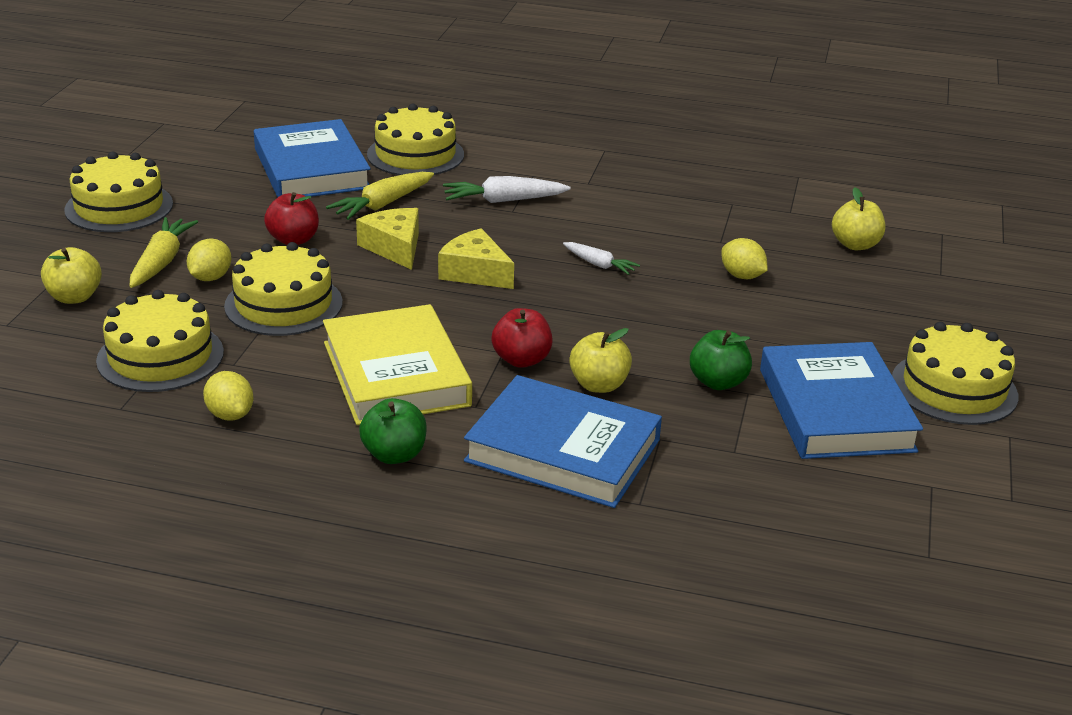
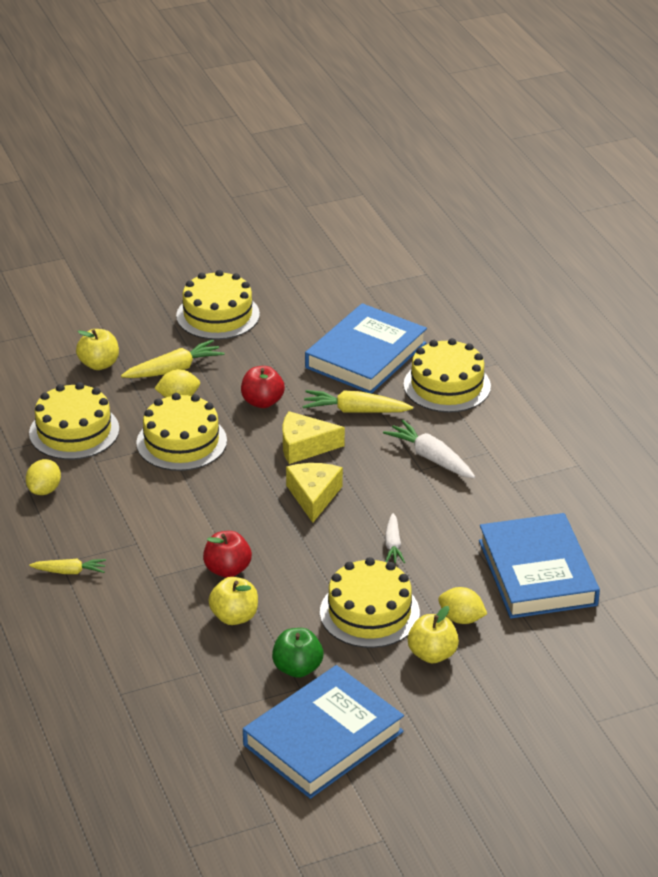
camera: 55 degrees right, 5 degrees up
yellow book [323,304,472,425] -> none
yellow cheese [356,208,419,270] -> yellow cheese turned 120 degrees counterclockwise [283,411,345,464]
green apple [359,398,427,464] -> yellow carrot [29,559,106,574]
blue book [464,375,662,508] -> blue book moved to [479,513,600,619]
yellow lemon [721,238,768,279] -> yellow lemon turned 75 degrees counterclockwise [438,587,487,624]
yellow apple [832,187,885,250] -> yellow apple moved to [408,606,459,663]
yellow cake [892,322,1018,425] -> yellow cake moved to [320,557,420,648]

